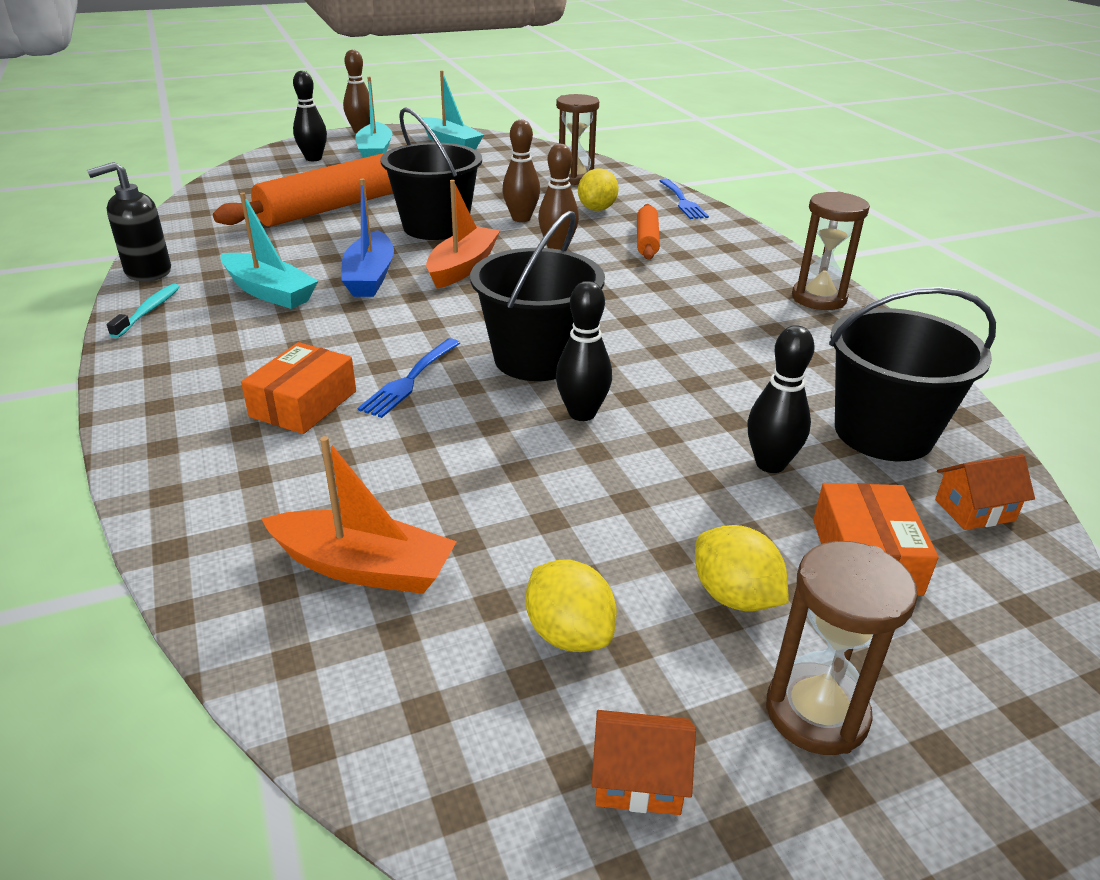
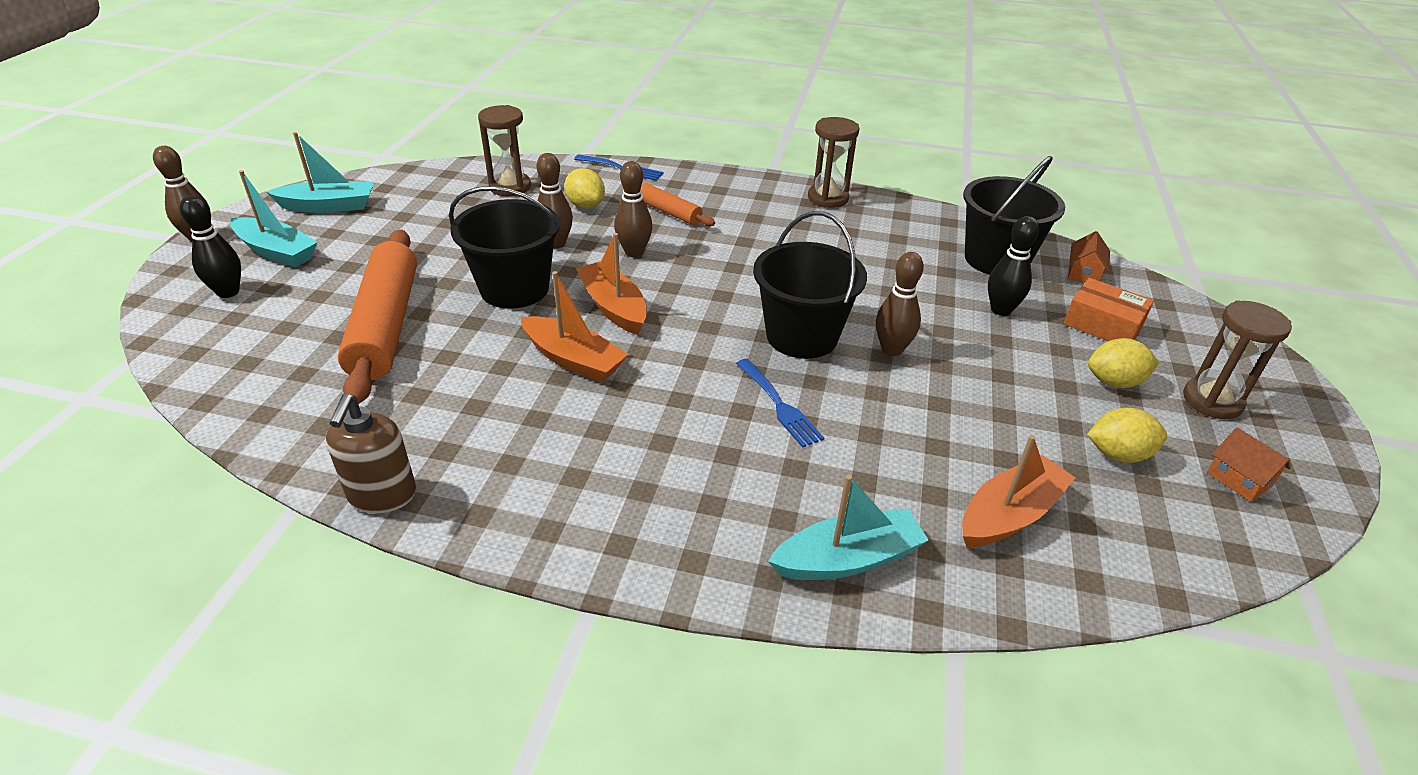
camera: 55 degrees left, 5 degrees up
black soap dispenser [87,162,171,282] -> brown soap dispenser [326,394,416,513]
turquoise toothbrush [107,283,180,338] -> none
turquoise boat [220,193,318,309] -> turquoise boat moved to [768,475,929,580]
orange box [241,342,356,434] -> none
blue boat [341,179,394,297] -> orange boat [521,271,629,382]
black bowling pin [556,281,612,421] -> brown bowling pin [876,252,924,356]
orange house [591,710,696,815] -> orange house turned 75 degrees counterclockwise [1207,427,1291,502]

